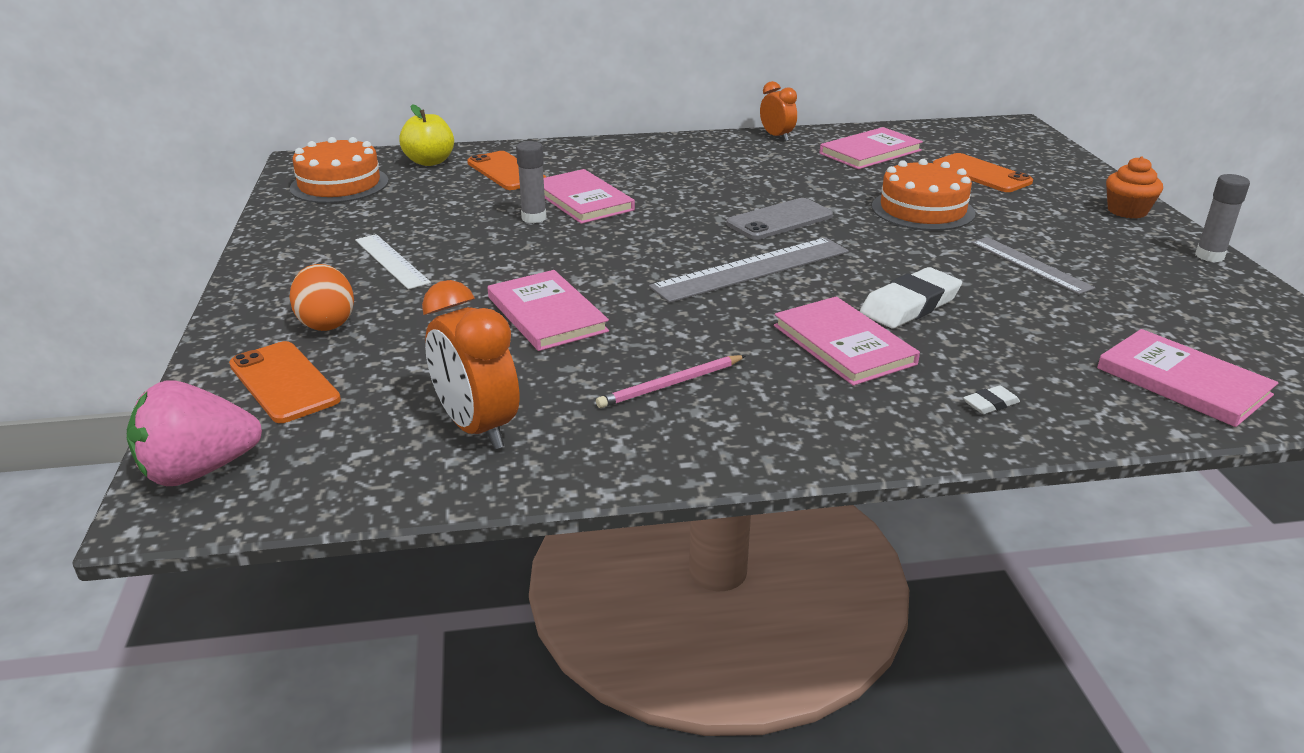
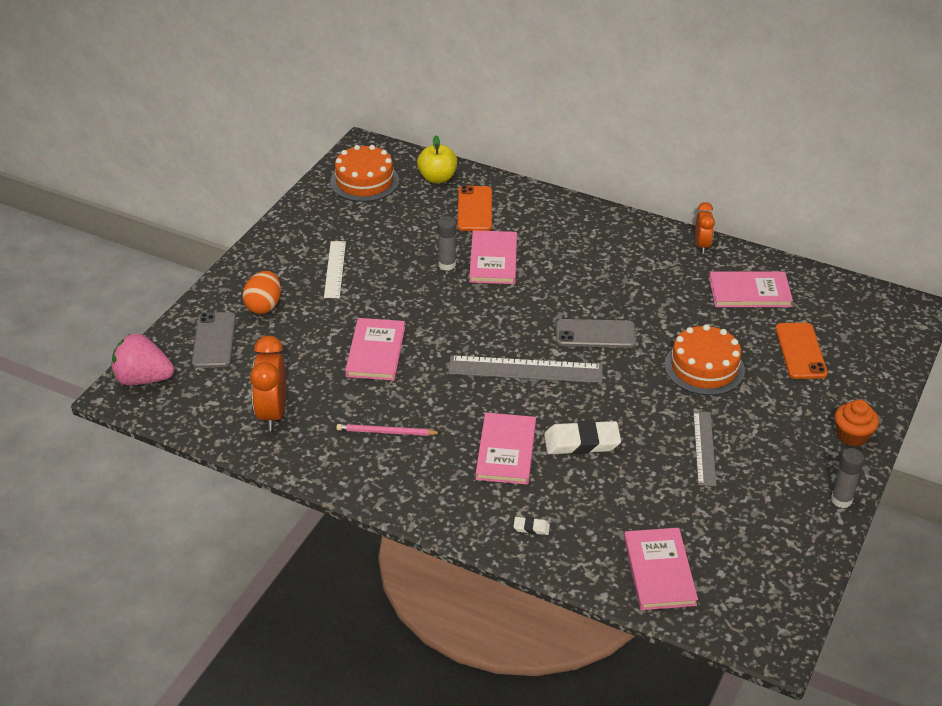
camera: 35 degrees right, 10 degrees up
orange phone [229,341,341,423] -> grey phone [192,312,236,368]

